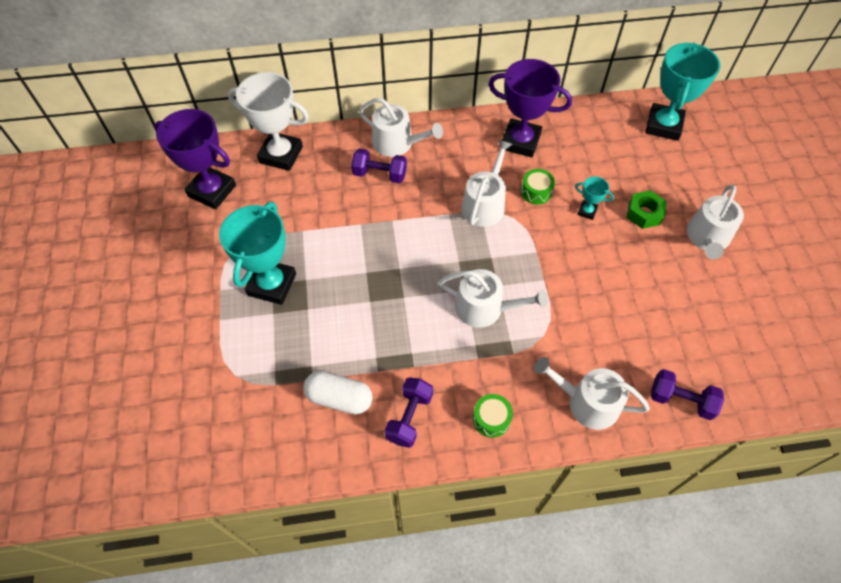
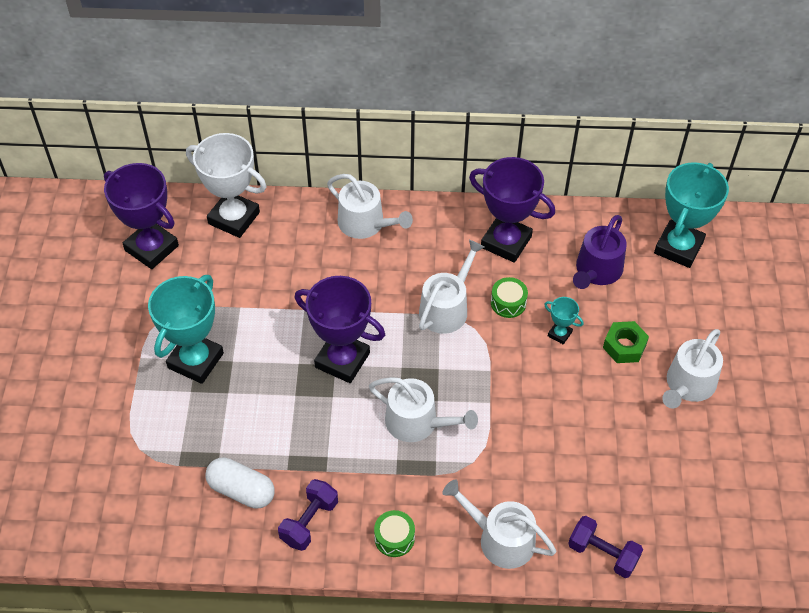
camera: 10 degrees right, 5 degrees down
purple dumbbell [351,148,407,183] -> none
none -> purple trophy [295,276,385,383]
none -> purple watering can [573,215,627,289]

